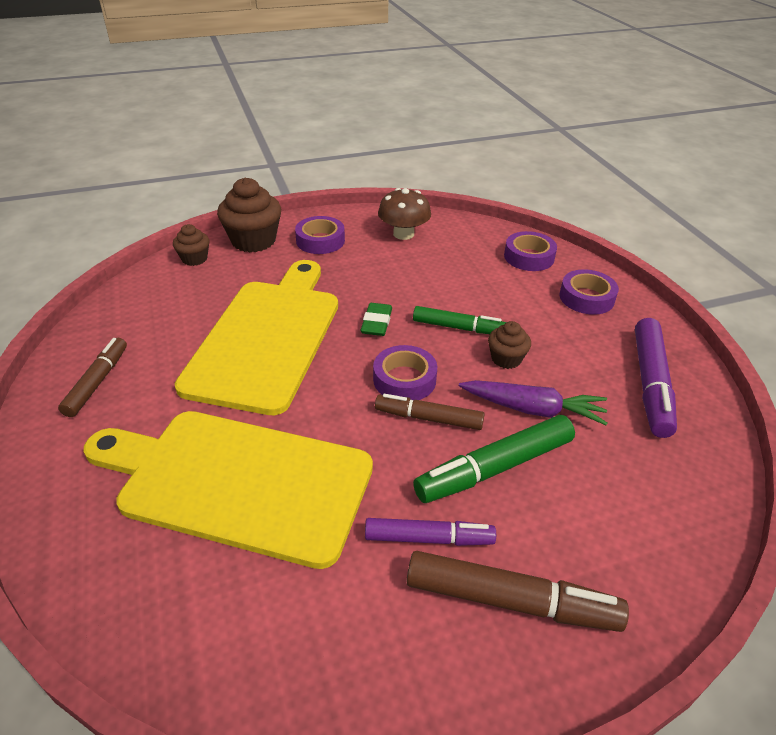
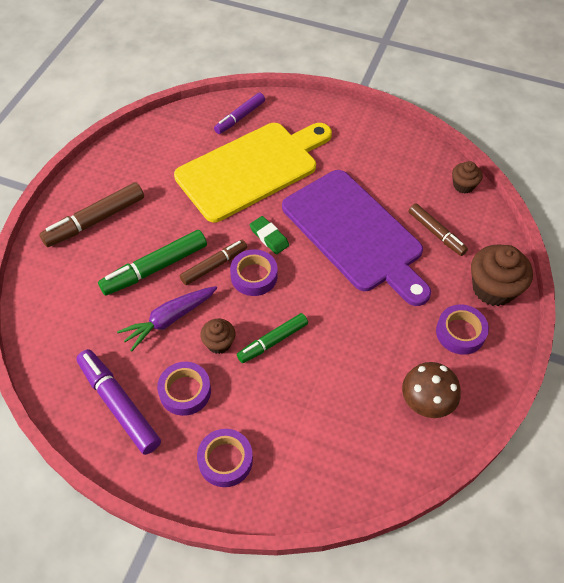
camera: 130 degrees right, 15 degrees up
brown marker [58,338,127,417] -> brown marker moved to [409,203,468,256]
brown cupcake [173,224,209,266] -> brown cupcake moved to [452,161,482,194]
yellow cutting board [175,260,338,415] -> purple cutting board [282,170,431,306]
green eraser [361,303,392,336] -> green eraser moved to [250,216,289,254]
purple marker [365,518,496,546] -> purple marker moved to [214,93,265,134]
green marker [413,415,575,503] -> green marker turned 135 degrees counterclockwise [98,230,207,296]
purple tape [504,231,557,271] -> purple tape moved to [157,362,211,416]

